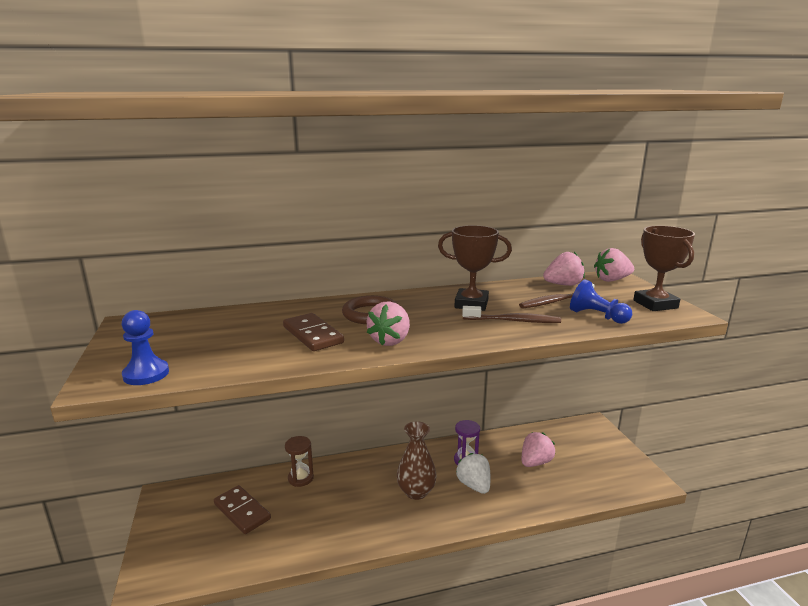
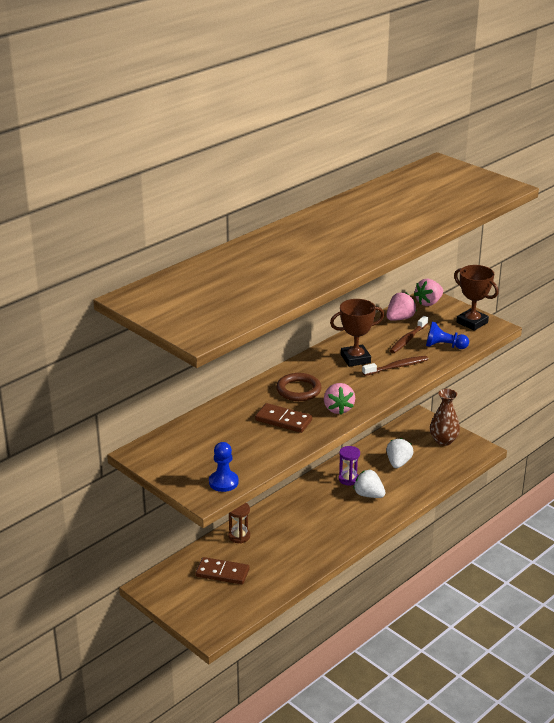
camera: 30 degrees left, 10 degrees up
brown vase [397,421,437,500] -> brown vase moved to [430,389,460,446]
pink strawberry [521,432,555,467] -> white strawberry [386,438,414,468]

